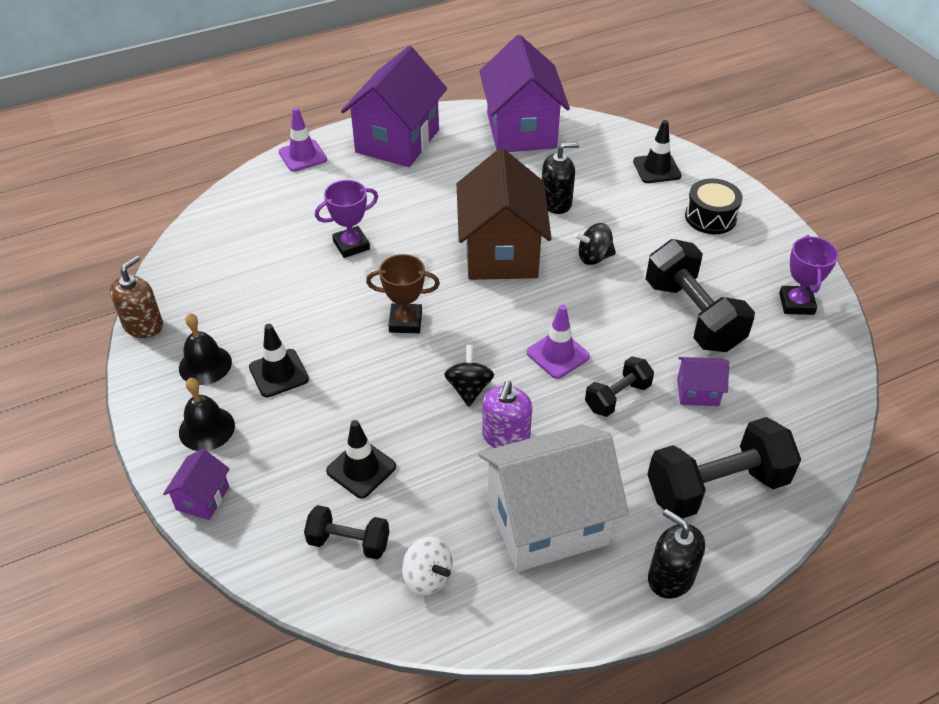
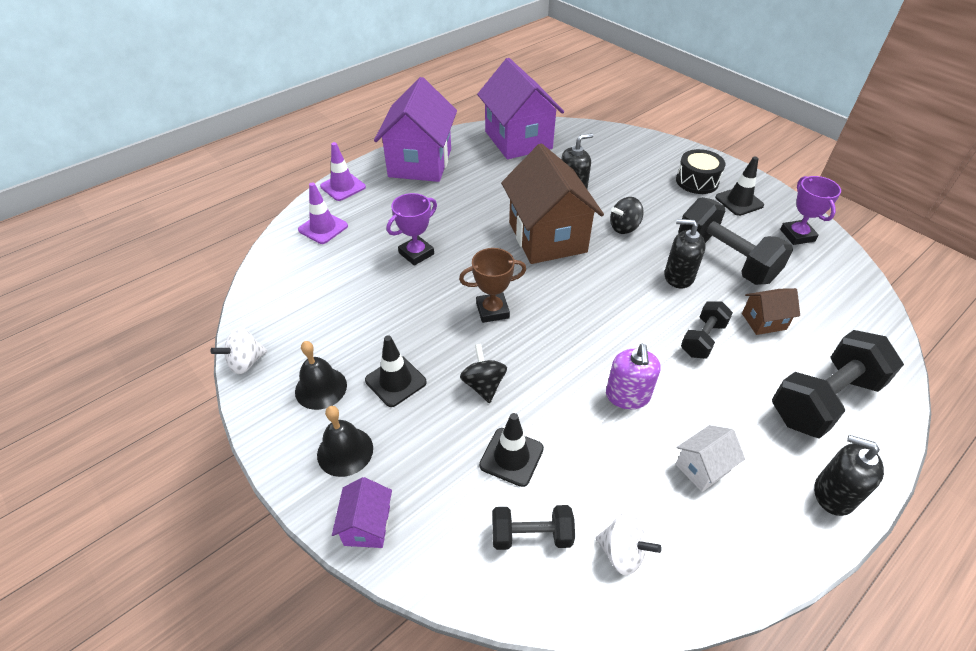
camera: 15 degrees left, 0 degrees up
brown soap dispenser [110,255,163,338] -> white spinning top [210,327,267,374]
black spinning top [444,345,494,407] -> black spinning top moved to [460,344,507,403]
white house [478,425,629,572] -> white house [676,425,745,492], size x0.44
purple traffic cone [527,305,590,379] -> purple traffic cone moved to [298,182,348,244]
black traffic cone [633,120,682,183] -> black traffic cone moved to [715,157,764,216]
purple house [677,357,729,406] -> brown house [742,288,800,335]
none -> black soap dispenser [664,219,706,289]

